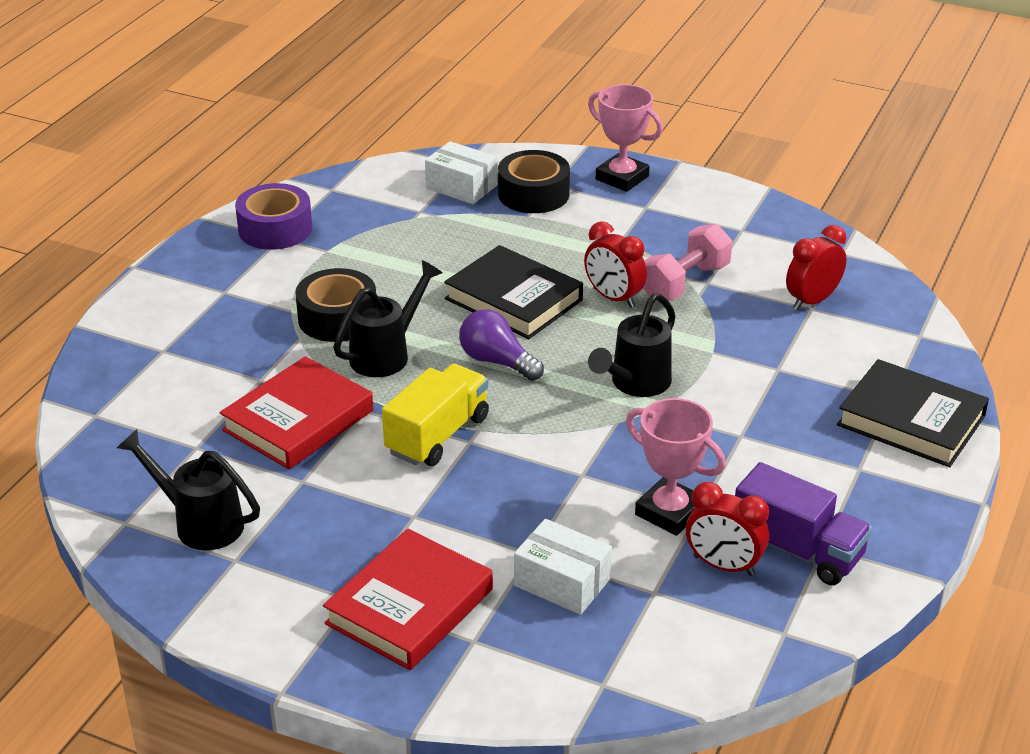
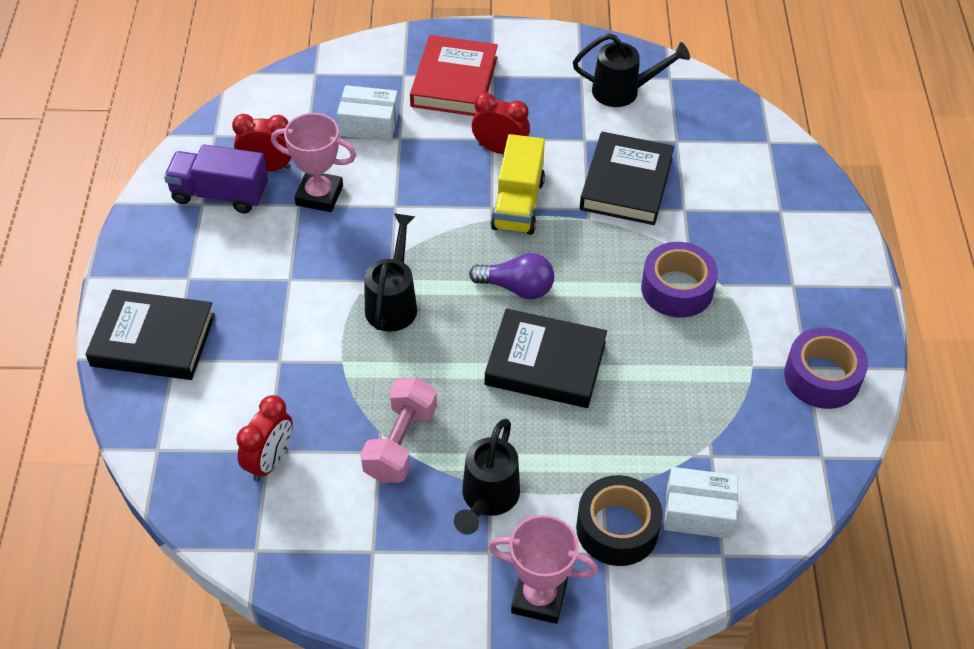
camera: 155 degrees right, 15 degrees up
red book [220,356,373,469] -> black book [580,132,674,225]
black tape [295,268,376,342] -> purple tape [641,242,718,318]
black watering can [333,260,443,377] -> black watering can moved to [454,419,520,535]
red clock [584,221,647,308] -> red clock moved to [472,92,530,154]

